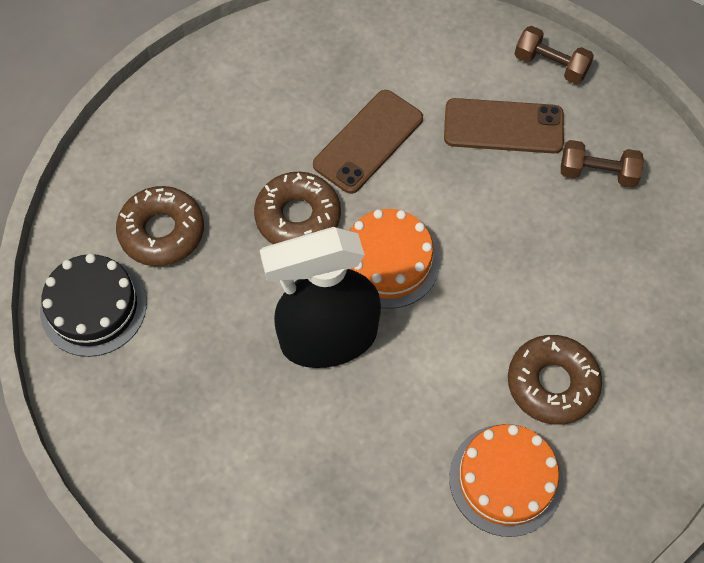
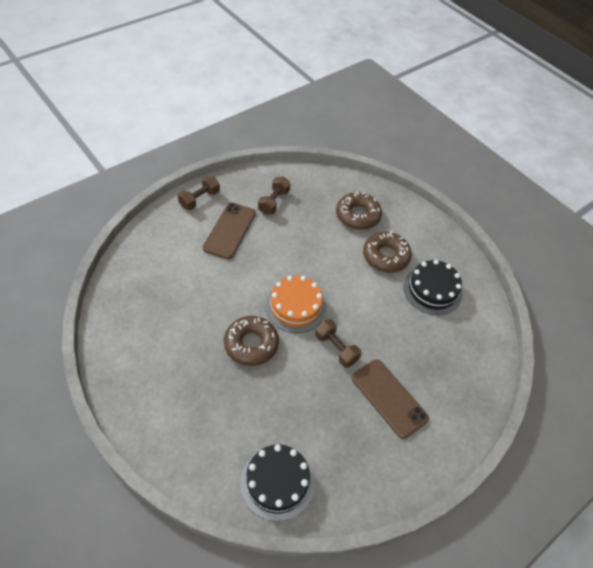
camera: 80 degrees left, 10 degrees down
brown donut [116,186,204,266] -> brown donut moved to [336,192,382,230]
black spray bottle [260,227,381,368] -> brown dumbbell [315,319,361,368]
brown phone [313,90,423,194] -> brown phone moved to [352,359,429,439]
orange cake [449,424,563,537] -> black cake [404,260,462,315]

